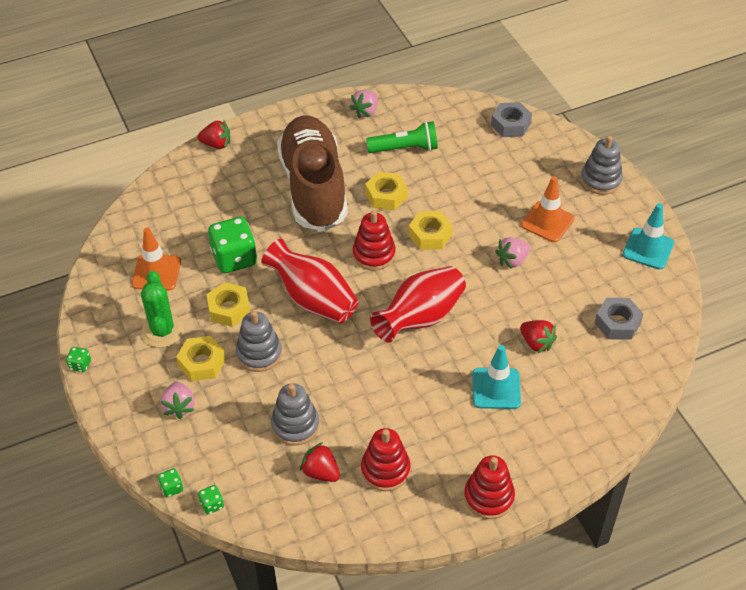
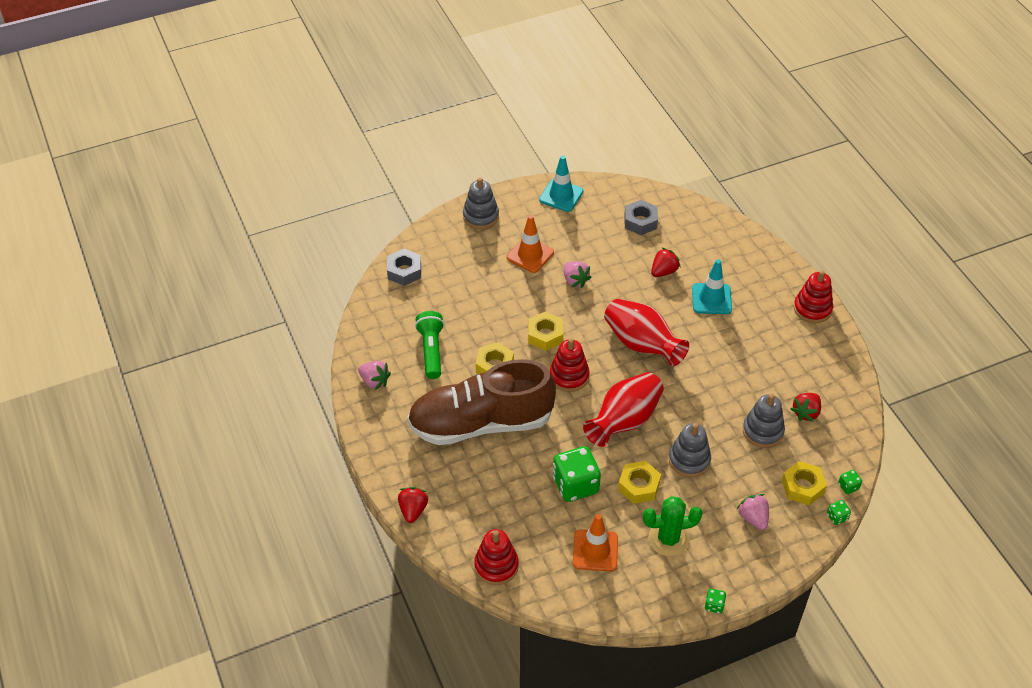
camera: 90 degrees left, 0 degrees up
pink strawberry [161,382,195,419] -> pink strawberry turned 105 degrees counterclockwise [737,494,769,530]
yellow nut [176,336,226,381] -> yellow nut moved to [782,461,827,505]
red stacking toy [361,428,411,491] -> red stacking toy moved to [474,529,519,585]

